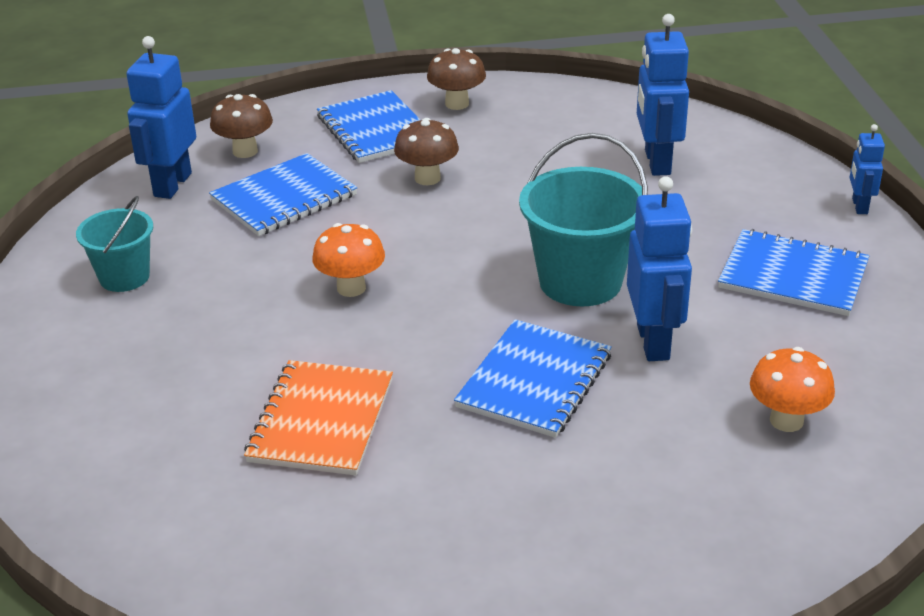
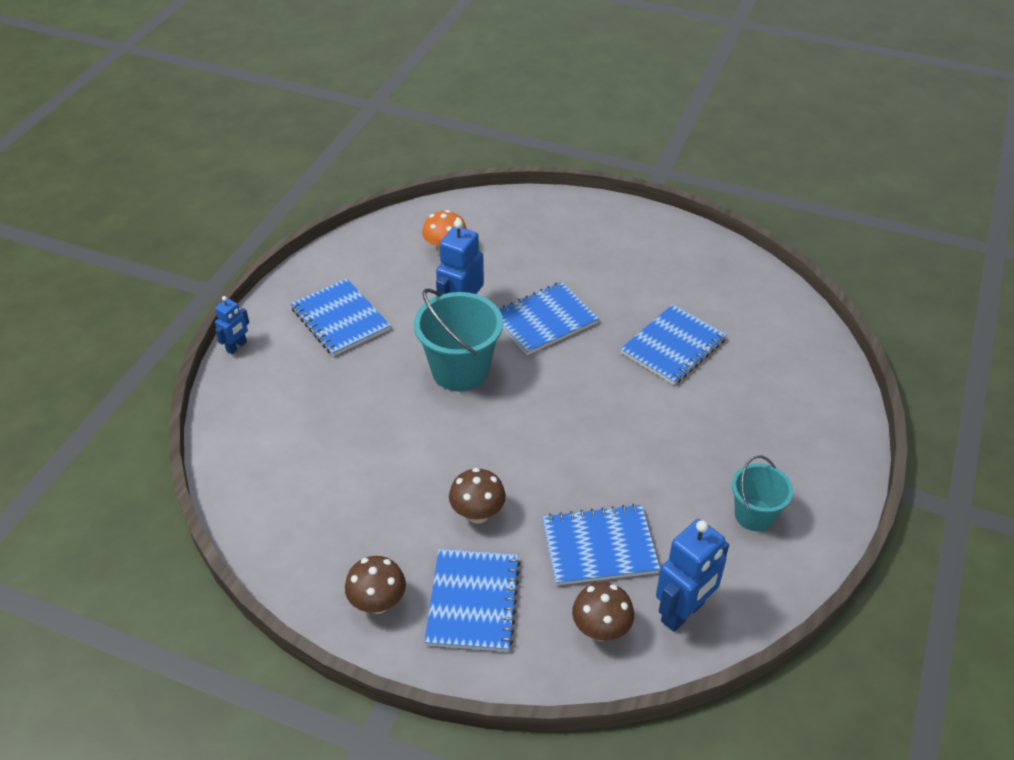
camera: 150 degrees left, 10 degrees up
orange notebook [244,360,393,475] -> blue notebook [620,304,727,385]
orange mushroom [312,223,385,297] -> none
blue robot [637,14,689,176] -> none

